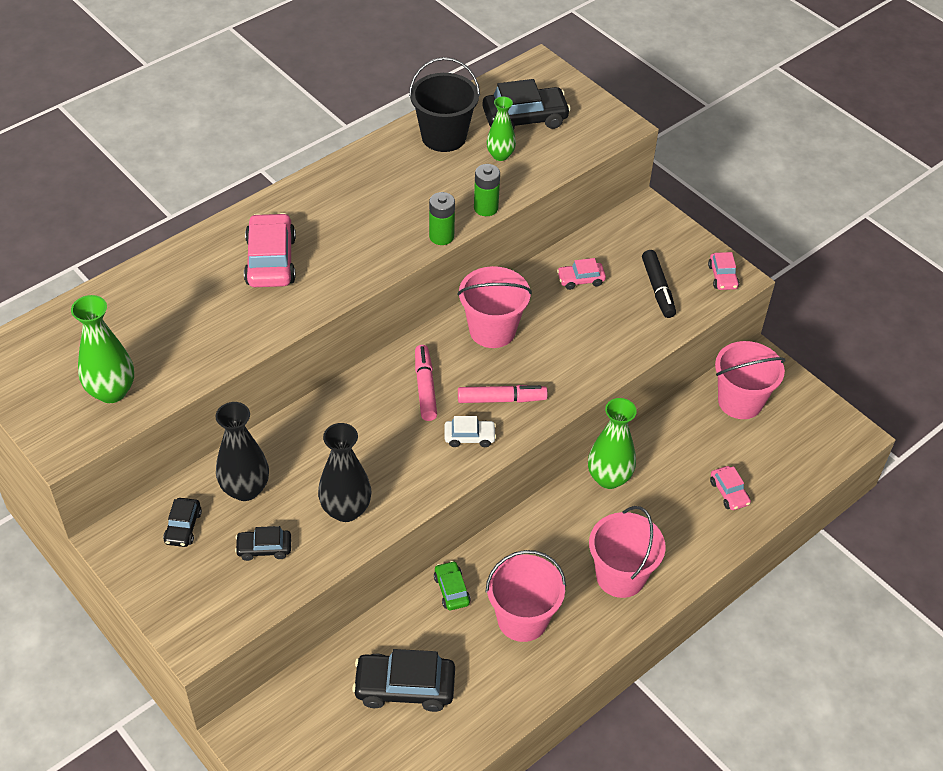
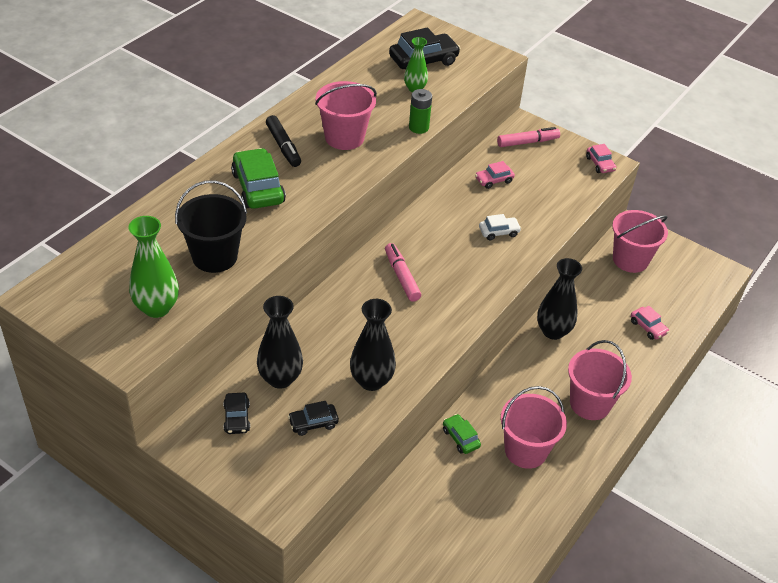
camera: 15 degrees left, 5 degrees down
pink car [244,213,296,287] -> green car [231,148,286,209]
black car [352,649,455,712] -> none
black bucket [409,57,480,152] -> black bucket moved to [175,180,247,273]
green battery [429,192,455,245] -> none
white car [445,416,496,447] -> white car moved to [479,214,521,240]
pink bucket [457,266,532,348] -> pink bucket moved to [315,81,377,150]
pink marker [458,385,548,403] -> pink marker moved to [497,127,560,147]
green vase [588,398,637,489] -> black vase [537,258,582,340]
black marker [642,250,676,318] -> black marker moved to [266,115,301,167]

